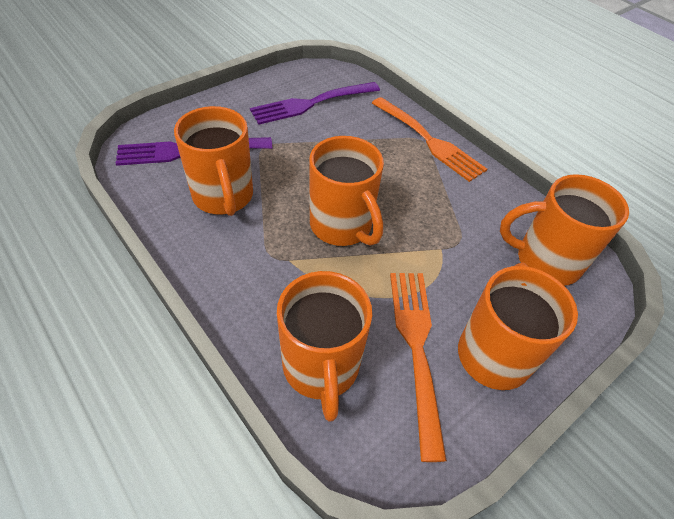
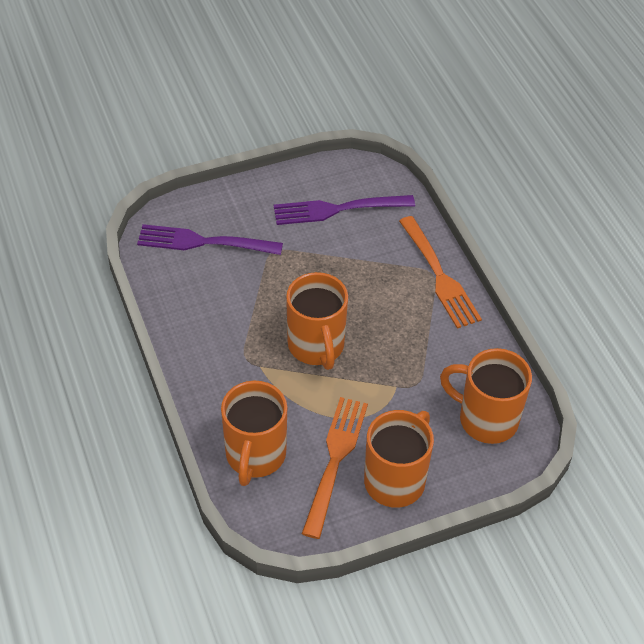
camera: 20 degrees right, 0 degrees up
orange mug [174,106,253,216] -> none

